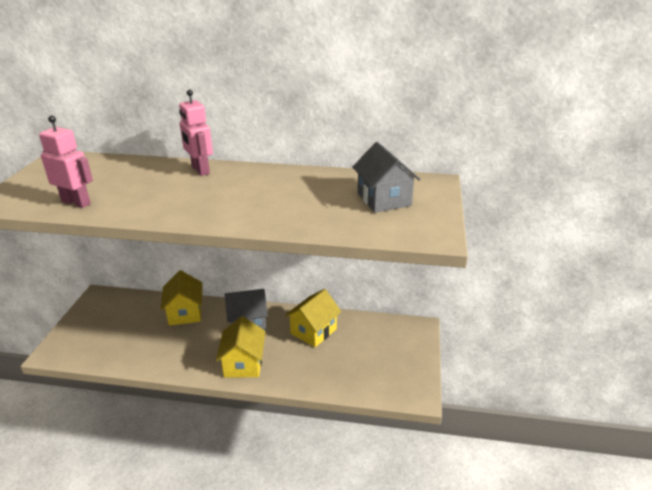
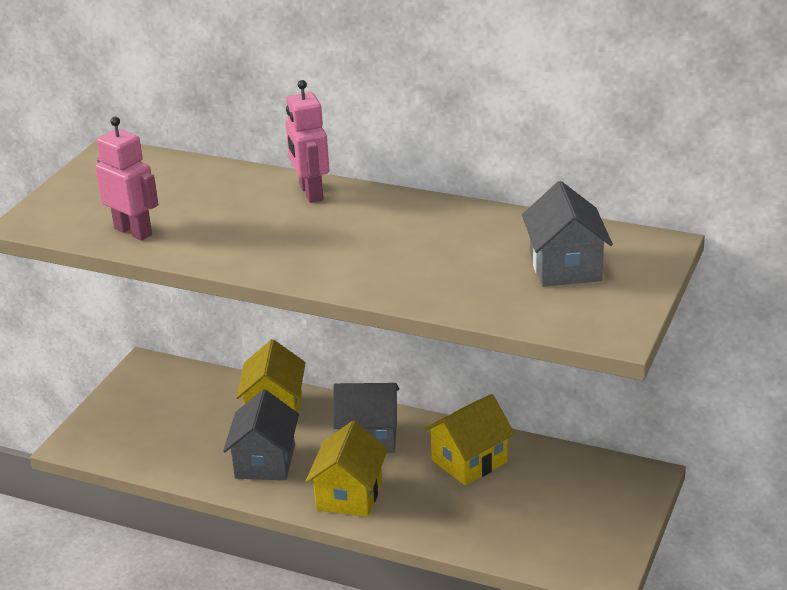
camera: 15 degrees right, 0 degrees up
none -> grey house [223,389,299,480]

